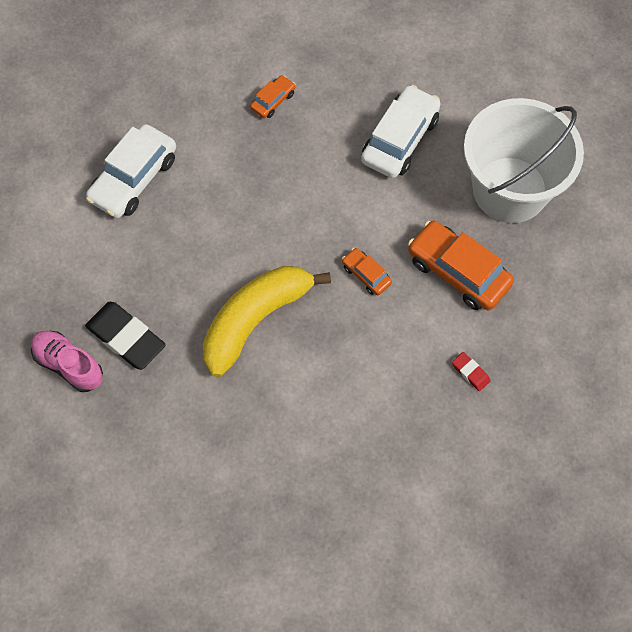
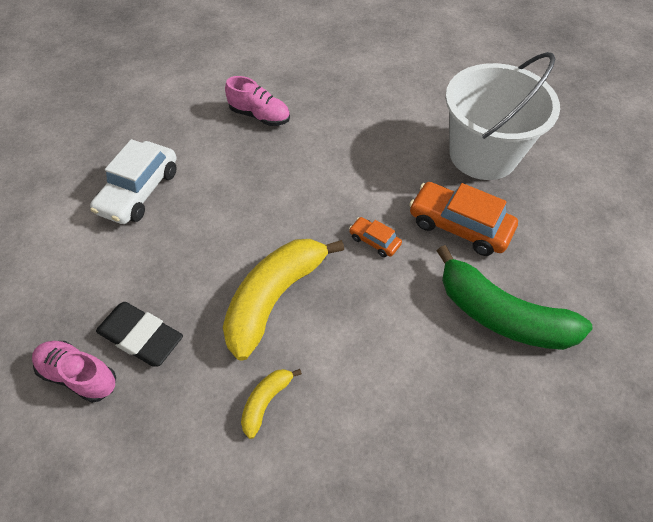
camera: 10 degrees left, 10 degrees down
orange car [250,75,296,118] -> pink shoe [225,76,290,126]
white car [361,85,440,178] -> none
red eraser [452,352,491,391] -> green banana [436,245,593,350]
none -> yellow banana [241,369,302,439]

